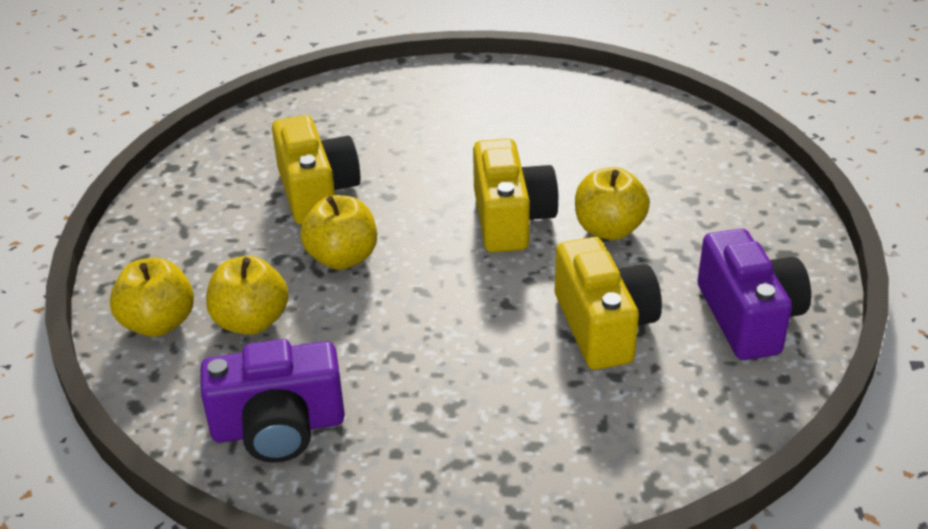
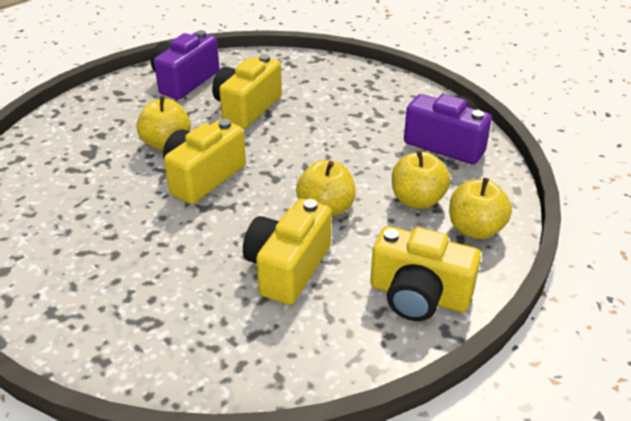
camera: 140 degrees left, 0 degrees up
none -> yellow camera [370,226,481,321]

